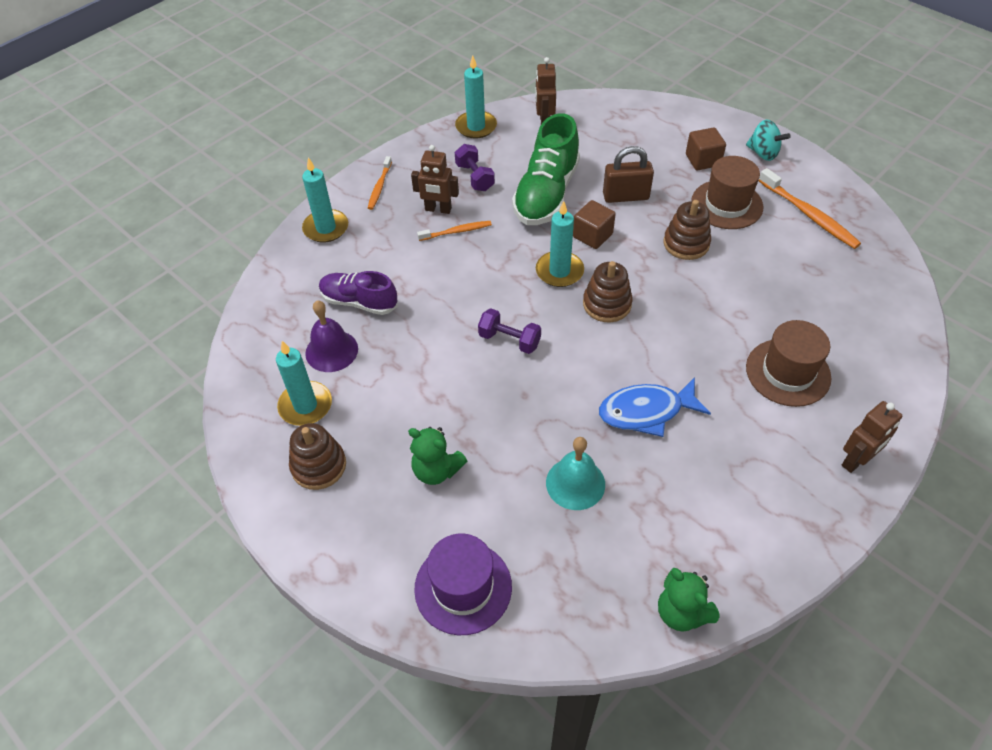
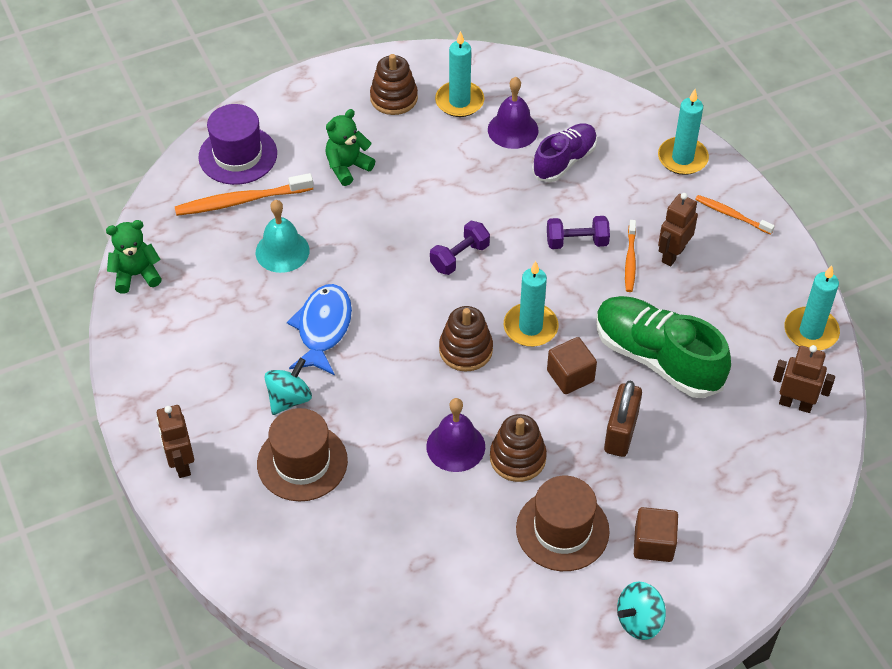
camera: 110 degrees right, 0 degrees up
purple dumbbell [455,144,495,191] -> purple dumbbell moved to [547,216,610,249]
orange toothbrush [758,168,861,249] -> orange toothbrush moved to [175,173,314,216]
none -> turquoise spinning top [265,358,312,415]
none -> purple bell [426,398,485,472]

